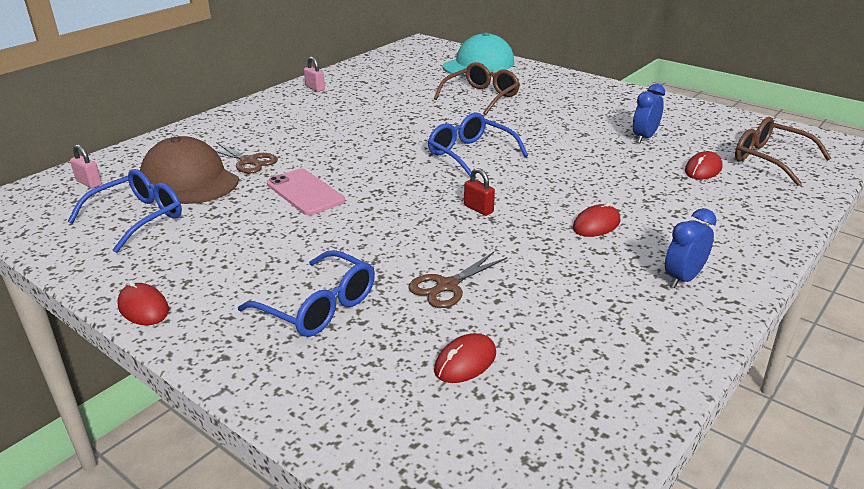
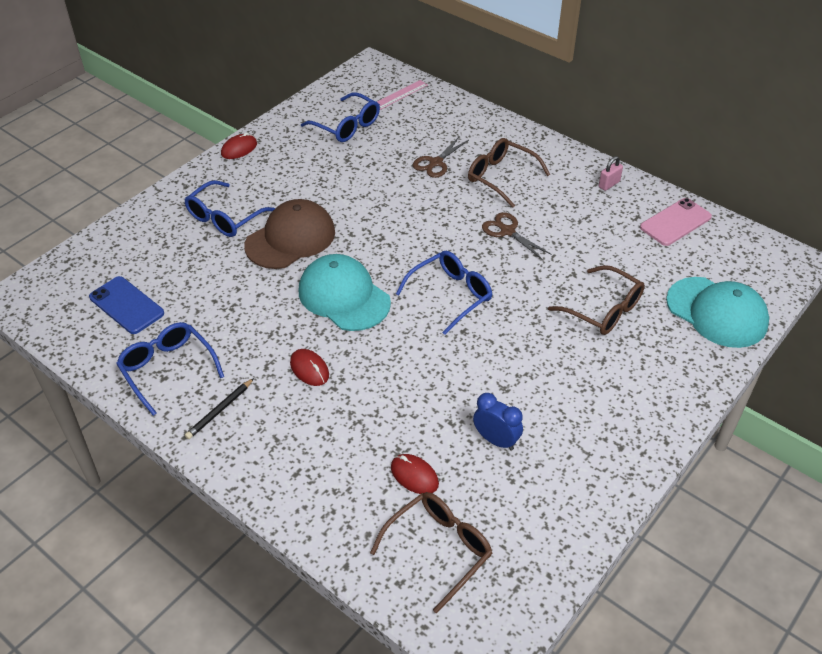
camera: 90 degrees right, 15 degrees up
pink padlock [70,145,102,188] -> pink ruler [377,80,428,110]
brown cap [140,136,239,204] -> brown cap moved to [244,199,335,269]
pink phone [267,169,345,215] -> pink phone moved to [640,198,712,246]
brown scissors [409,252,507,308] -> brown scissors moved to [482,212,551,260]
red mouse [434,333,496,383] -> none
red padlock [464,168,495,216] -> turquoise cap [299,254,391,331]
blue clock [665,208,717,288] -> black pencil [185,378,254,439]
none -> blue phone [89,276,164,334]
none -> blue glasses [116,322,224,416]
none -> brown glasses [468,138,550,208]

